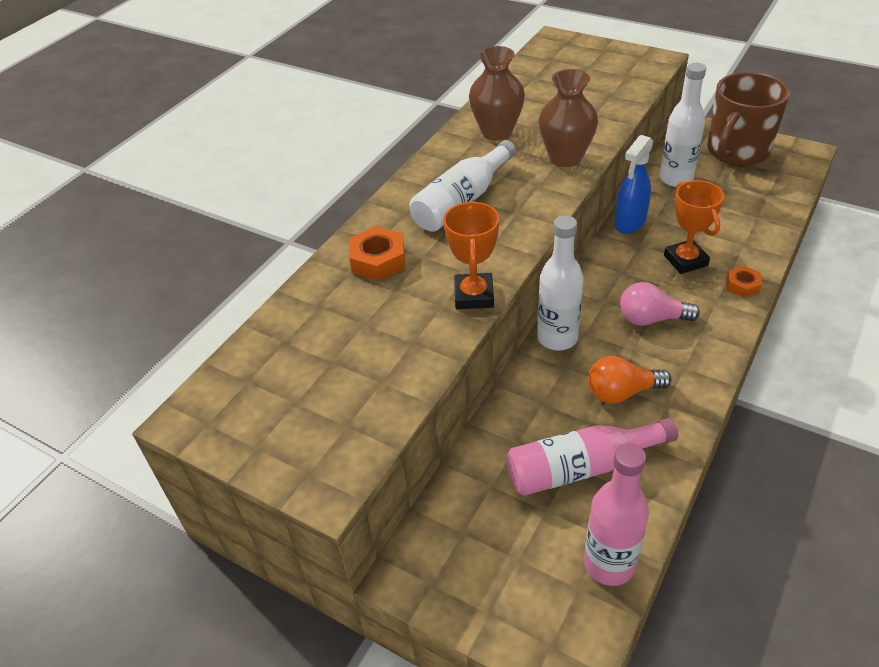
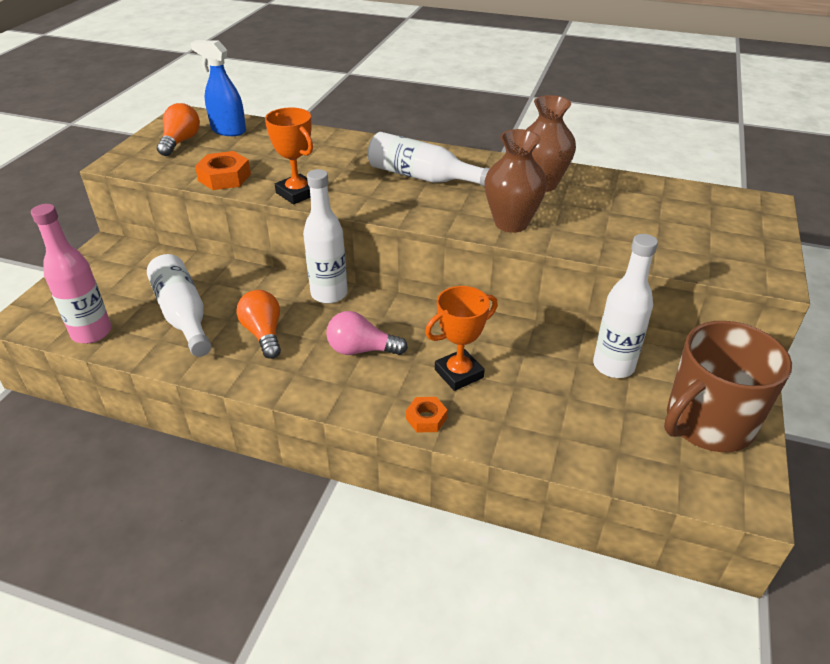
camera: 75 degrees right, 5 degrees down
orange nut [349,226,406,281] -> orange nut moved to [195,151,251,190]
orange trophy [443,201,499,309] -> orange trophy turned 60 degrees clockwise [265,107,313,204]
pink bottle [507,418,678,496] -> white bottle [147,254,211,357]
blue spray bottle [615,135,653,234] -> blue spray bottle moved to [191,40,246,136]
pink light bulb [620,282,700,326] -> pink light bulb turned 75 degrees counterclockwise [326,311,408,355]
brown mug [707,72,790,166] -> brown mug turned 60 degrees counterclockwise [664,321,792,452]
none -> orange light bulb [157,103,200,156]

